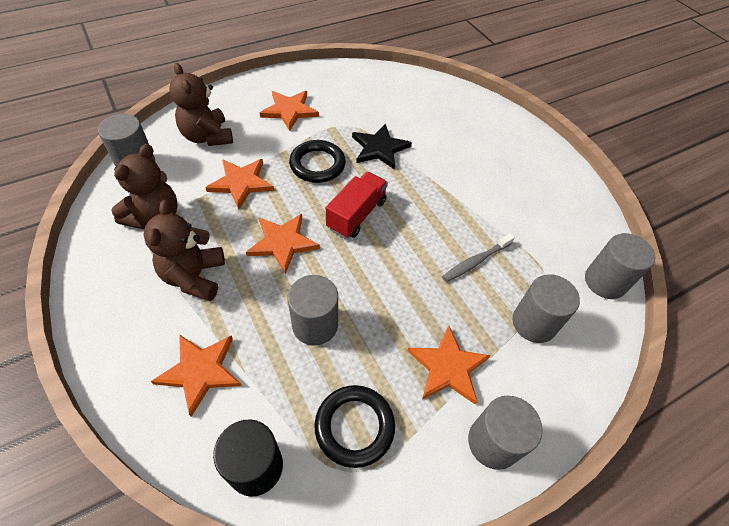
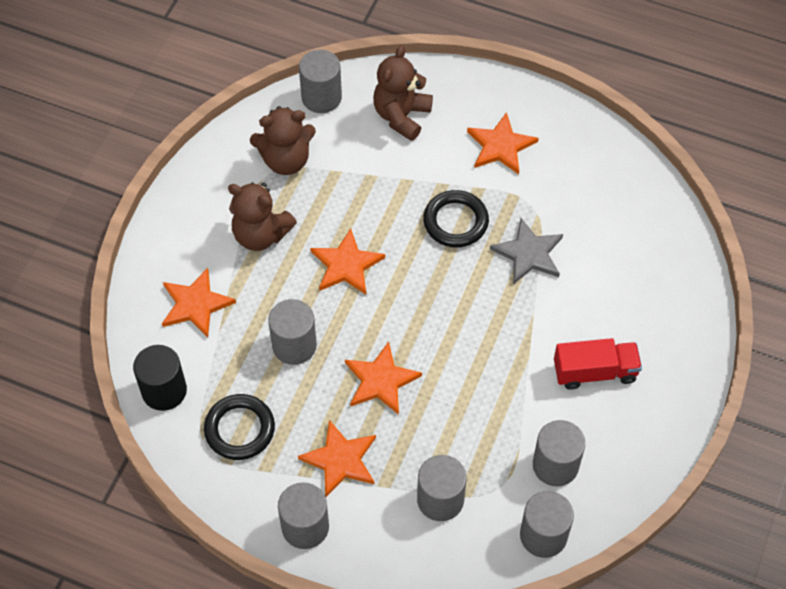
camera: 55 degrees right, 5 degrees up
brown teddy bear [143,200,225,301] -> brown teddy bear turned 120 degrees counterclockwise [228,182,297,251]
orange star [205,159,274,209] -> orange star moved to [345,342,422,415]
red truck [326,172,388,238] -> red truck moved to [554,338,642,390]
black star [352,123,412,169] -> grey star [490,218,563,285]
grey toothbrush [442,233,515,282] -> none
none -> grey cylinder [533,420,585,486]

